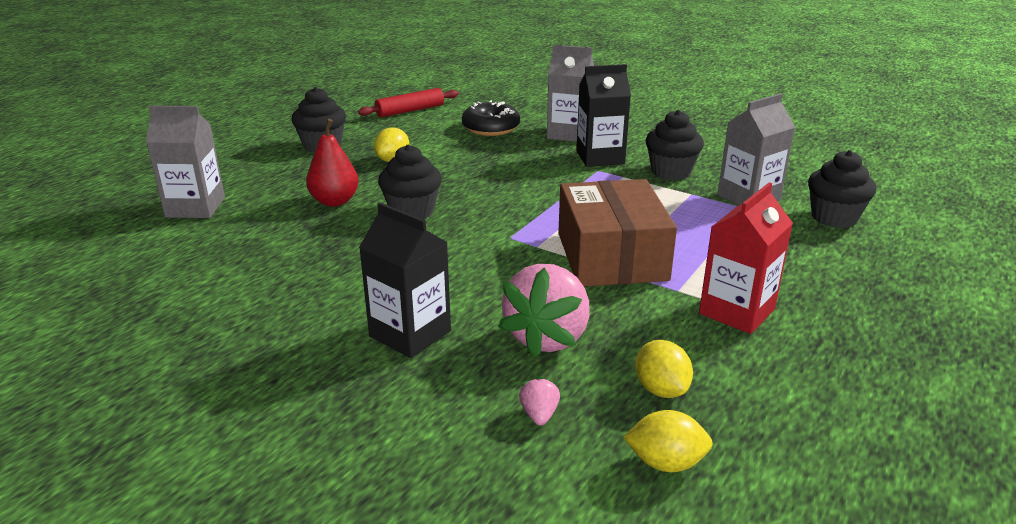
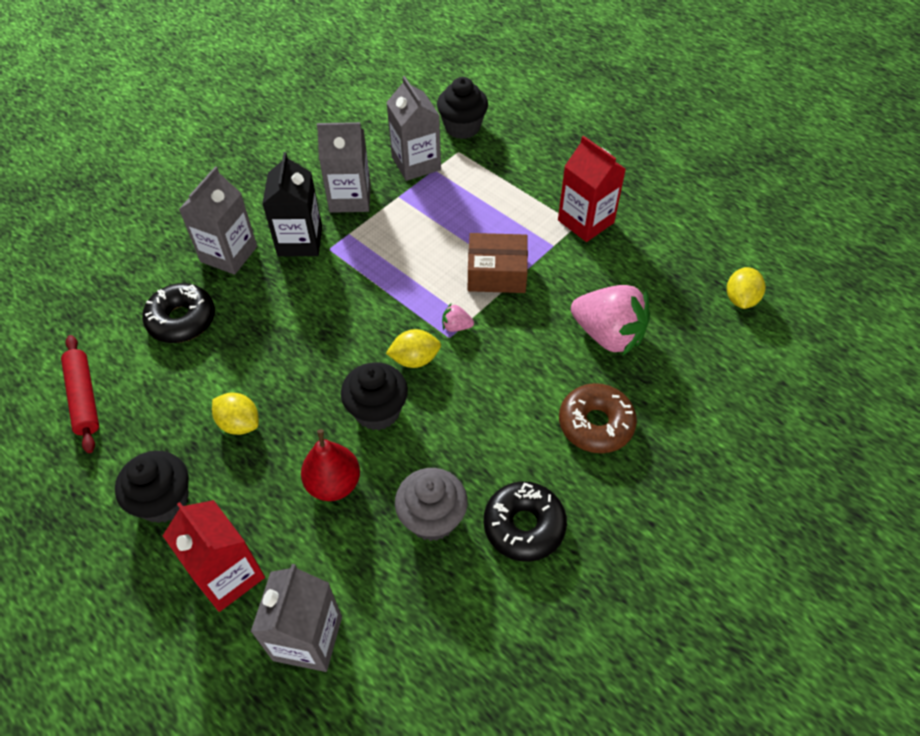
camera: 80 degrees left, 25 degrees up
black carton [359,202,451,358] -> brown donut [559,383,637,453]
pink strawberry [519,376,560,426] -> pink strawberry moved to [442,304,474,332]
brown box [558,179,677,287] -> brown box [468,233,528,293], size x0.64
yellow lemon [635,340,693,398] -> yellow lemon moved to [386,329,441,368]
black cupcake [646,110,704,180] -> grey carton [317,122,371,213]
none -> red carton [163,500,265,612]
none -> grey cupcake [395,468,468,541]
none -> black donut [484,481,567,562]

